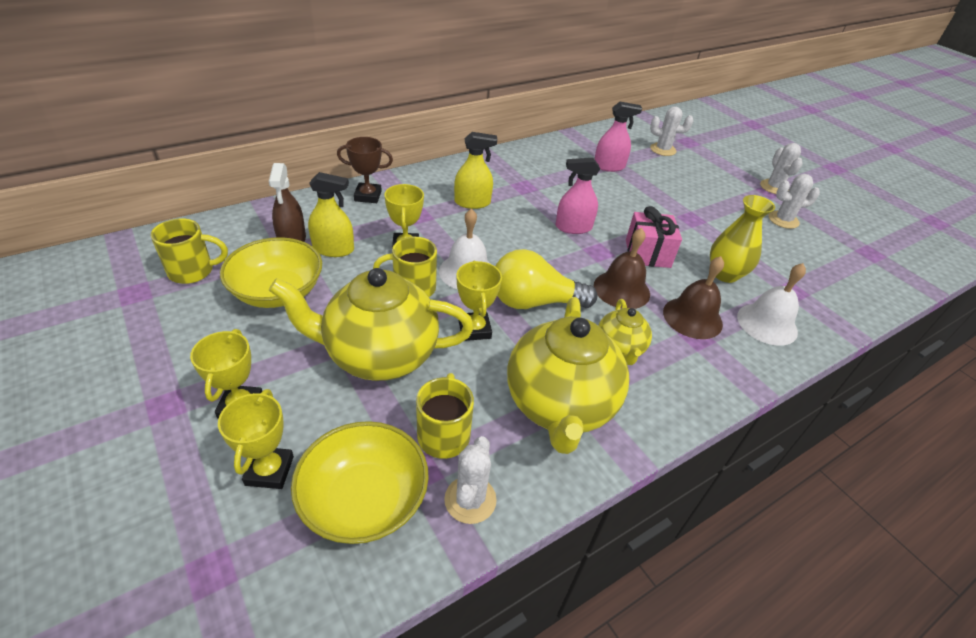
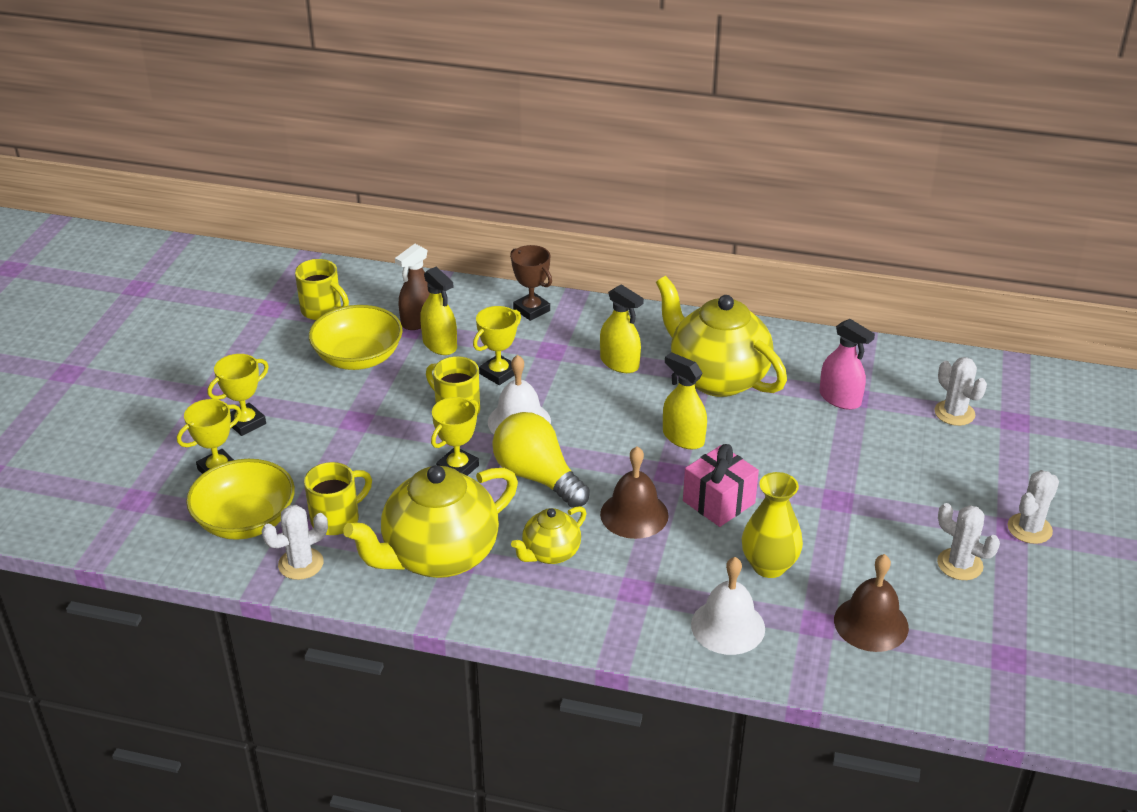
camera: 50 degrees right, 5 degrees down
yellow teapot [269,268,474,381] -> yellow teapot moved to [656,276,787,397]
pink spray bottle [556,158,600,234] -> yellow spray bottle [663,352,707,449]
brown bell [663,256,724,339] -> brown bell moved to [834,554,909,652]

